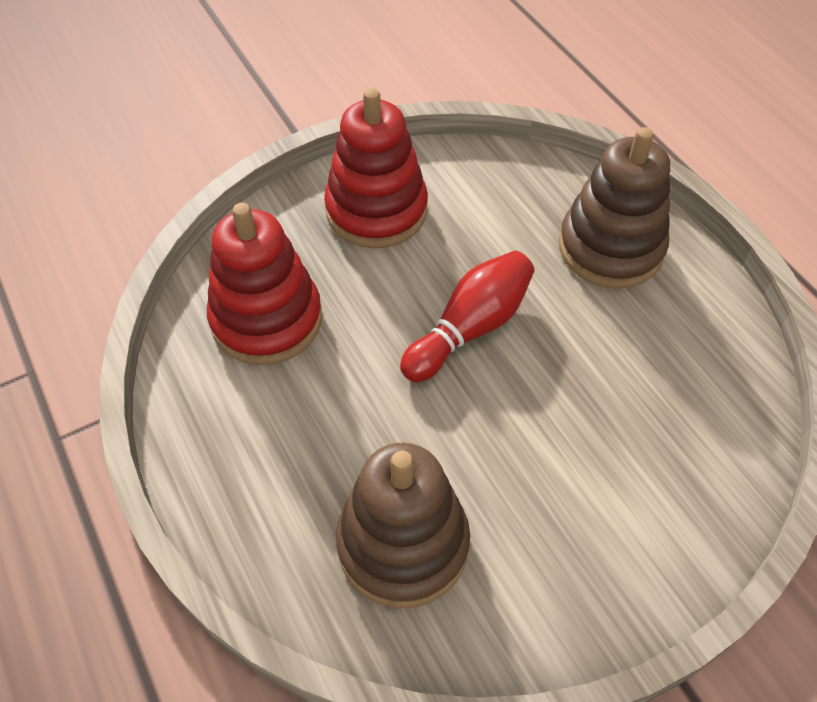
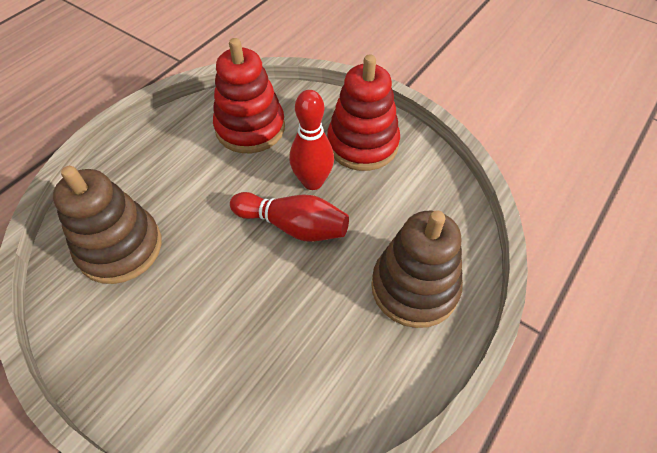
camera: 65 degrees right, 0 degrees up
none -> red bowling pin [289,90,334,190]

